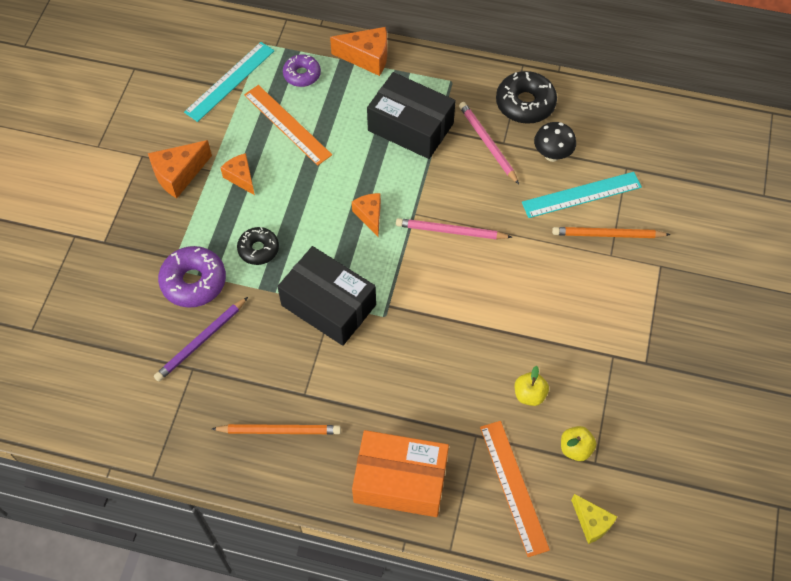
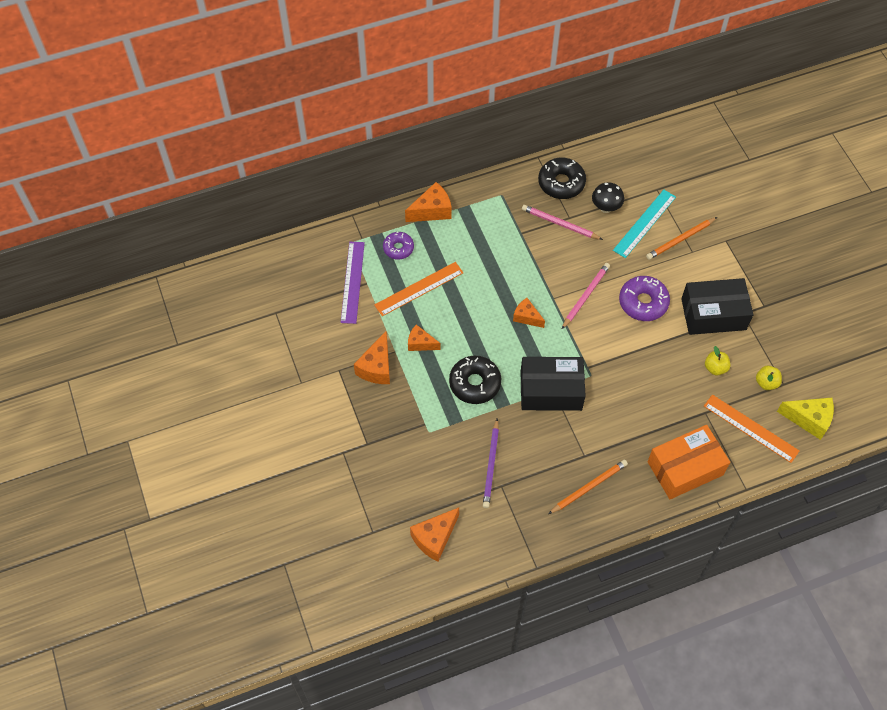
camera: 35 degrees left, 0 degrees up
purple donut [158,246,226,308] -> purple donut moved to [619,276,670,321]
turquoise ruler [184,42,274,122] -> purple ruler [341,242,365,324]
black donut [237,227,279,265] -> black donut [449,356,501,404], size x1.57
orange ruler [244,85,332,166] -> orange ruler turned 45 degrees counterclockwise [374,262,464,316]
black box [367,72,455,159] -> black box moved to [681,278,754,335]
pink pencil [396,218,512,239] -> pink pencil turned 150 degrees clockwise [562,263,610,329]
yellow cheese [571,494,617,544] -> yellow cheese [777,398,834,440], size x1.52
none -> orange cheese [410,507,459,562]

